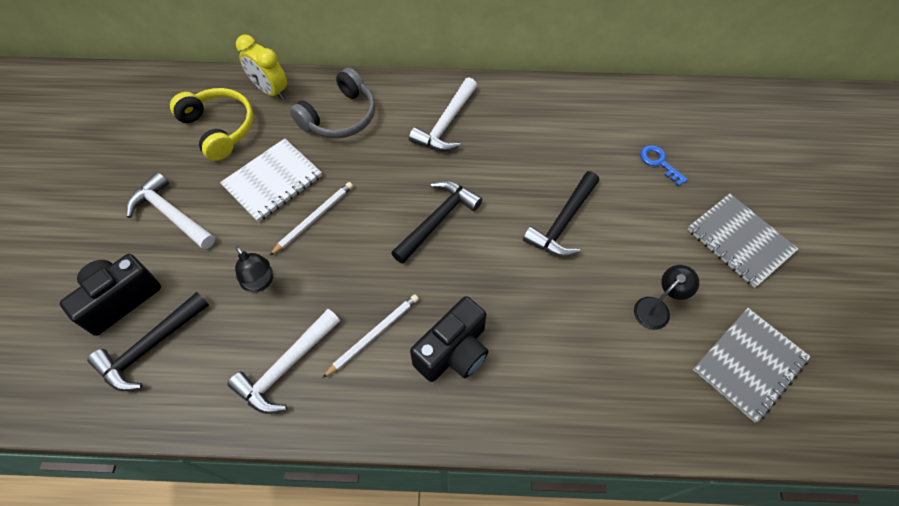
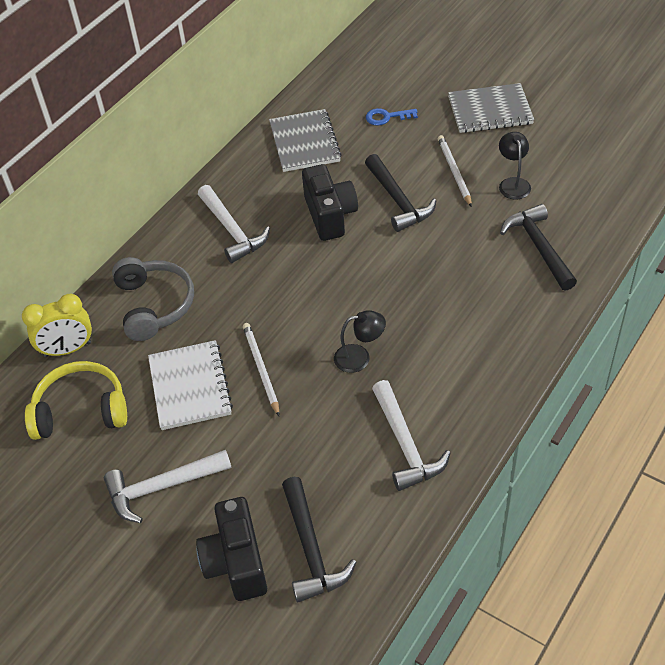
camera: 55 degrees left, 10 degrees down
black lamp [235,246,274,293] -> black lamp moved to [334,310,386,373]
white pencil [323,294,419,378] -> white pencil moved to [438,135,472,207]
black hammer [391,181,482,264] -> black hammer moved to [500,204,577,291]
black camera [410,296,489,382] -> black camera moved to [302,164,358,241]
grey notebook [693,308,811,423] -> grey notebook moved to [269,109,342,172]

